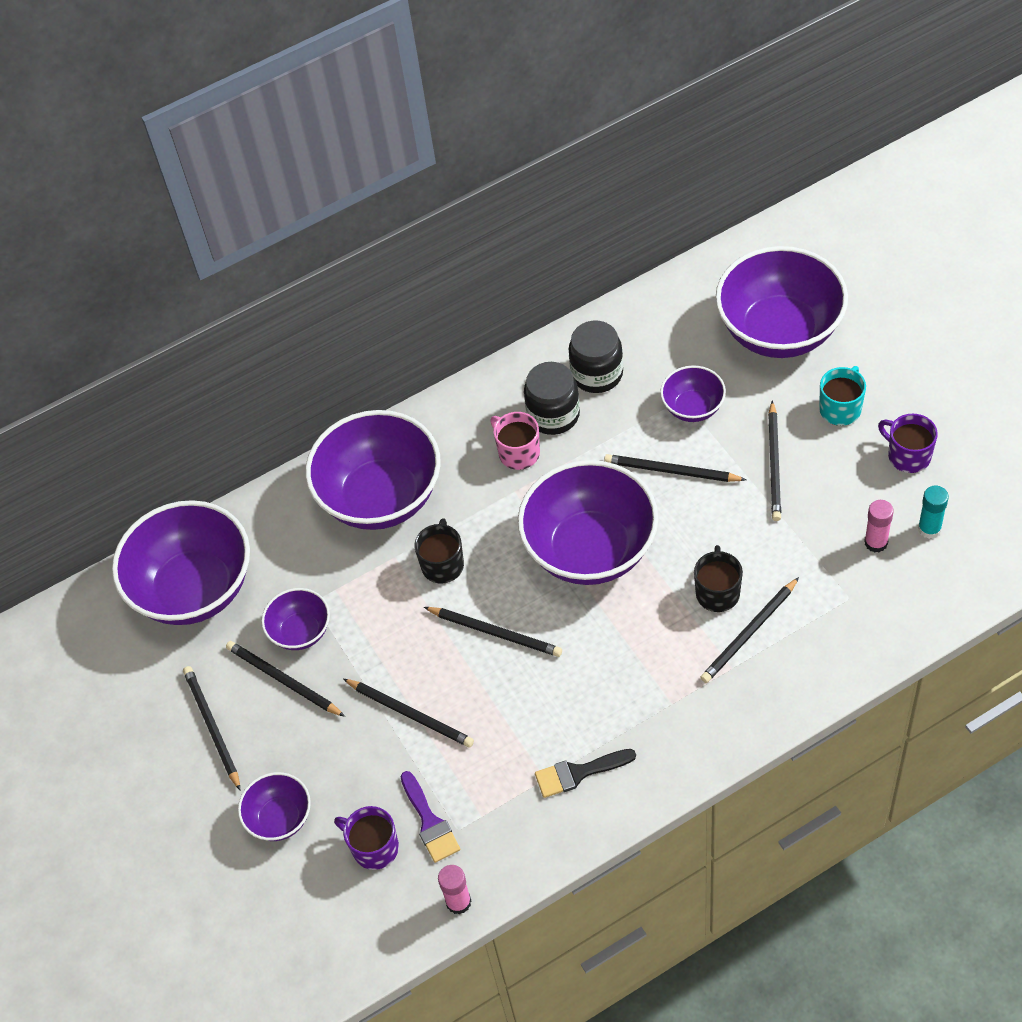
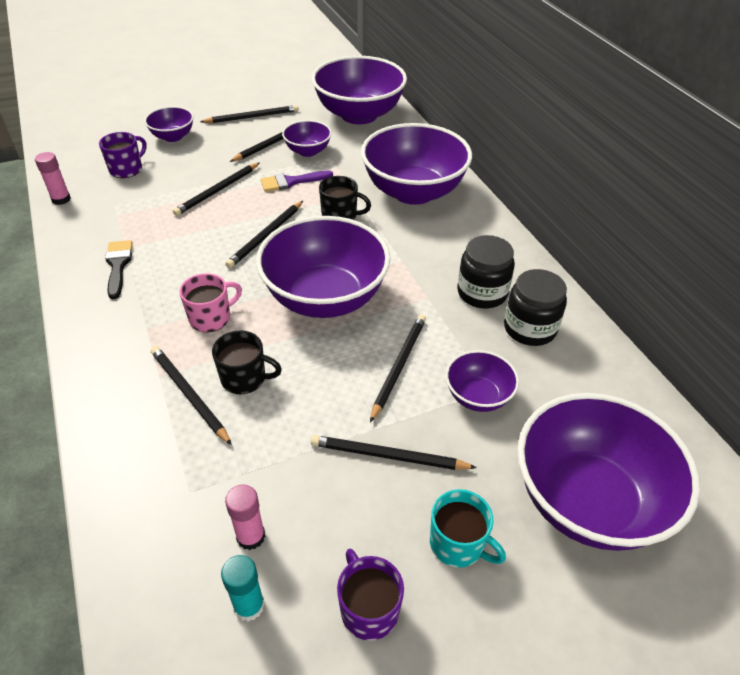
camera: 90 degrees right, 10 degrees down
purple brush [400,771,460,863] -> purple brush moved to [260,170,333,192]
pink mug [490,412,540,470] -> pink mug moved to [179,273,242,332]
purple mug [878,414,938,473] -> purple mug turned 75 degrees counterclockwise [337,549,404,641]

